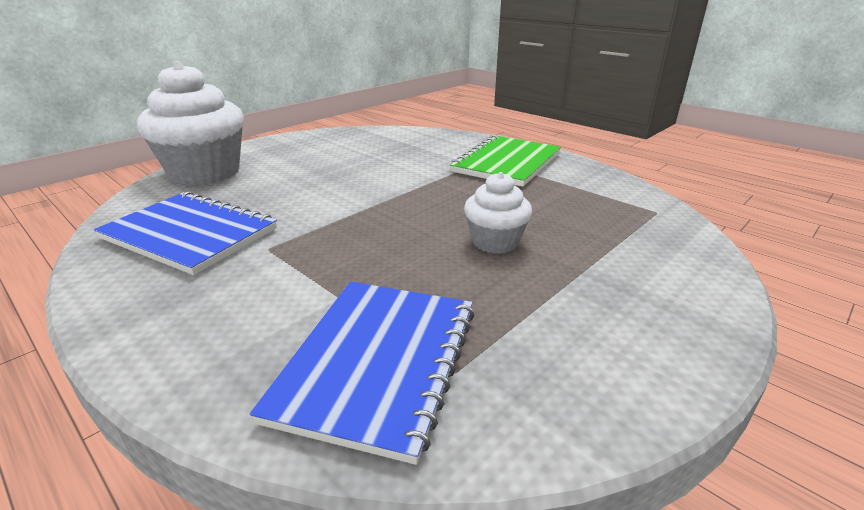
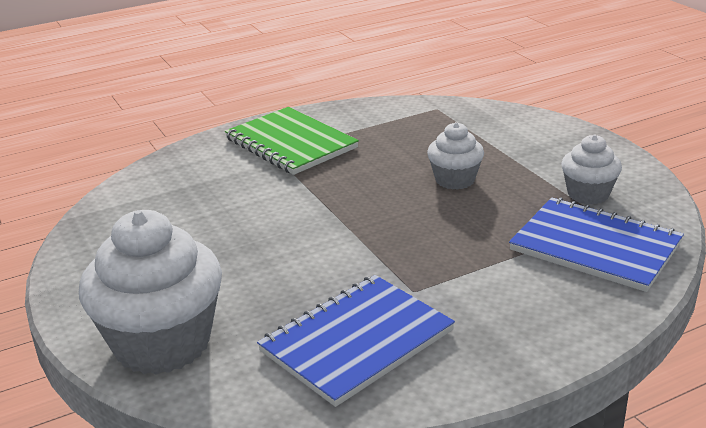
camera: 70 degrees left, 0 degrees up
none -> white cupcake [561,135,622,204]

